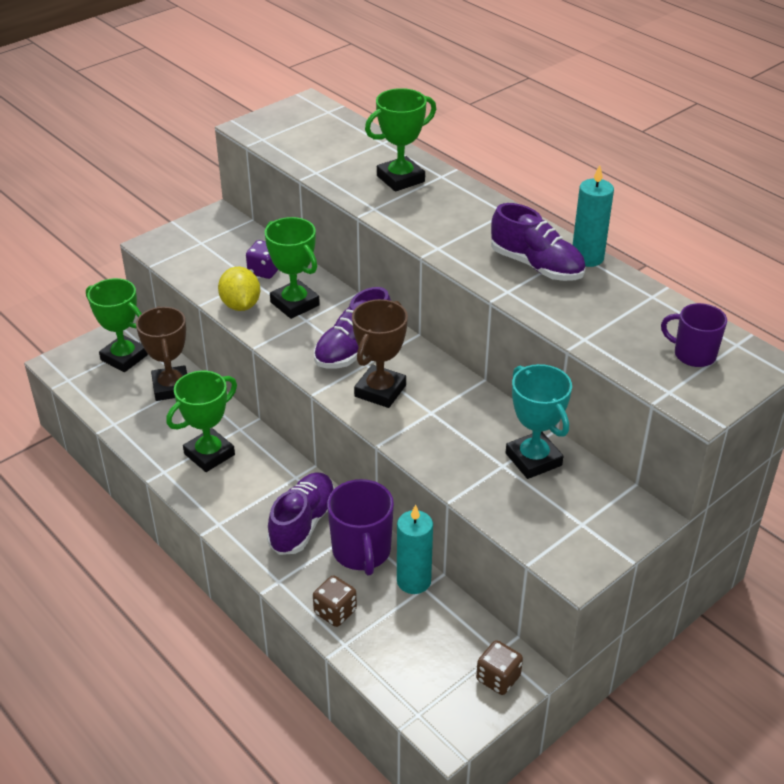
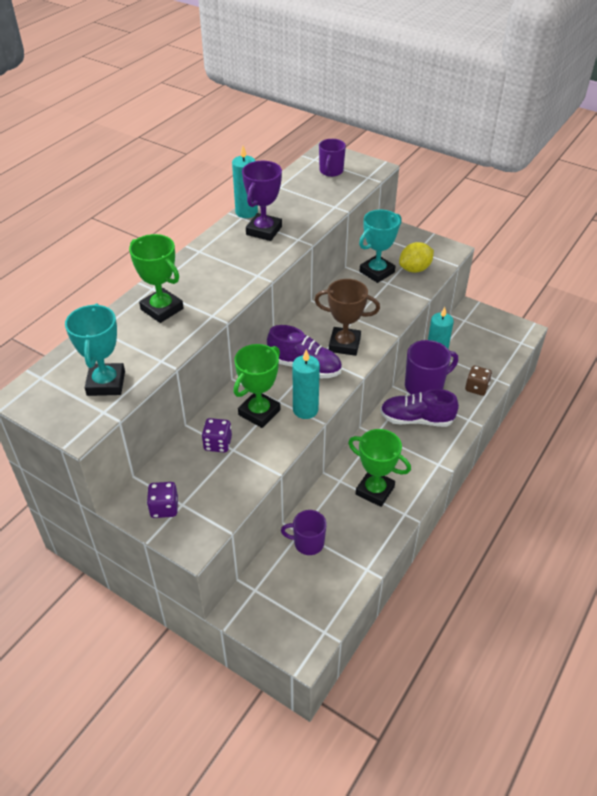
camera: 105 degrees left, 5 degrees up
green trophy [86,278,148,372] -> none
brown trophy [136,306,187,401] -> purple mug [281,510,327,555]
yellow lemon [218,266,260,311] -> yellow lemon moved to [399,242,434,273]
brown dice [476,640,523,695] -> none
purple shoe [491,203,586,281] -> purple trophy [242,161,282,241]
none -> turquoise trophy [65,303,125,396]
none -> purple dice [147,482,178,518]
none -> turquoise candle [293,349,320,419]

